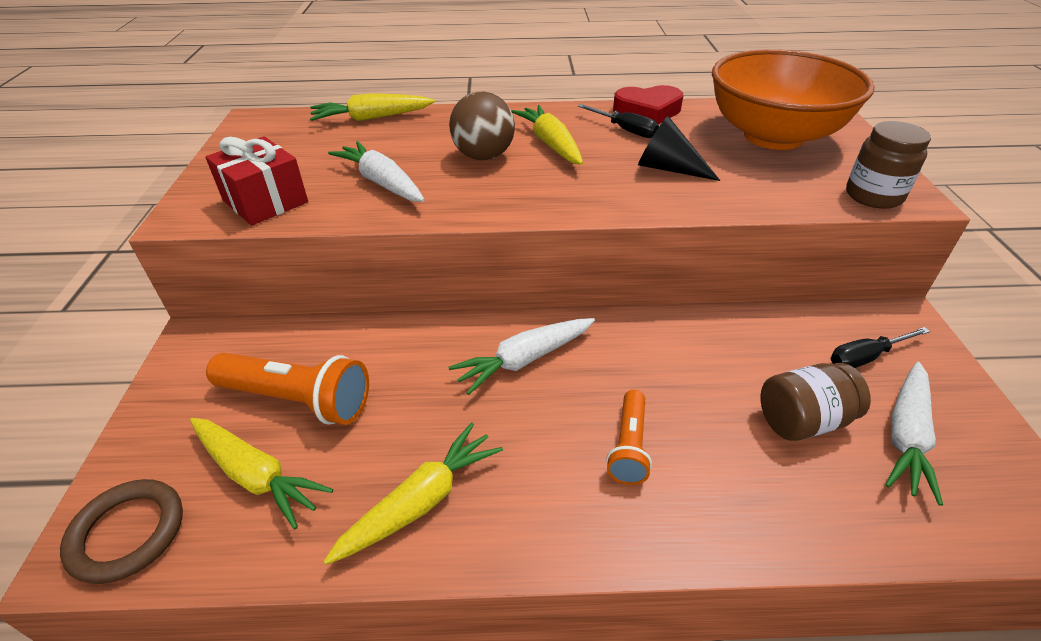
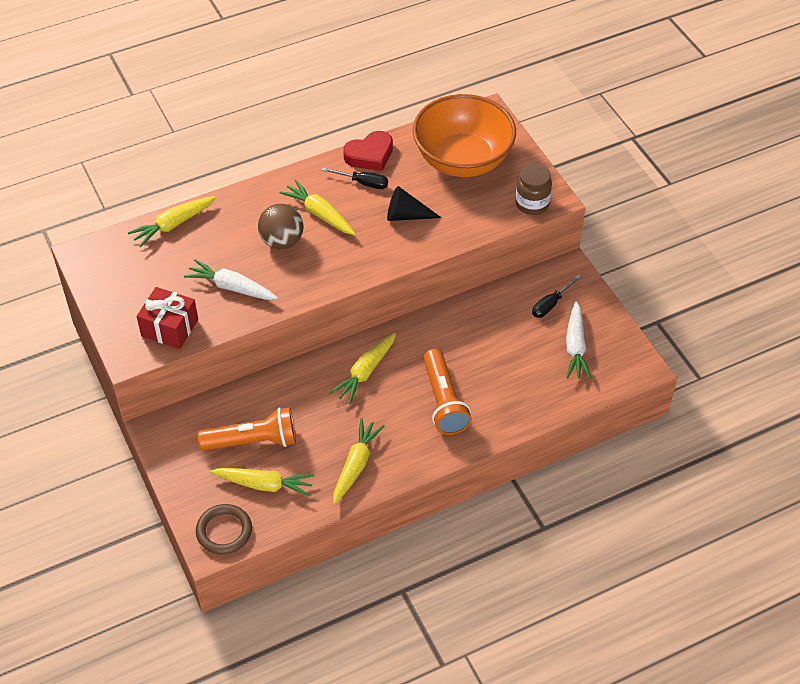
camera: 25 degrees left, 10 degrees up
white carrot [449,318,595,395] -> yellow carrot [330,333,396,404]
orange flashlight [606,390,652,485] -> orange flashlight [423,349,472,435], size x1.68
brown jar [760,363,871,441] -> none

